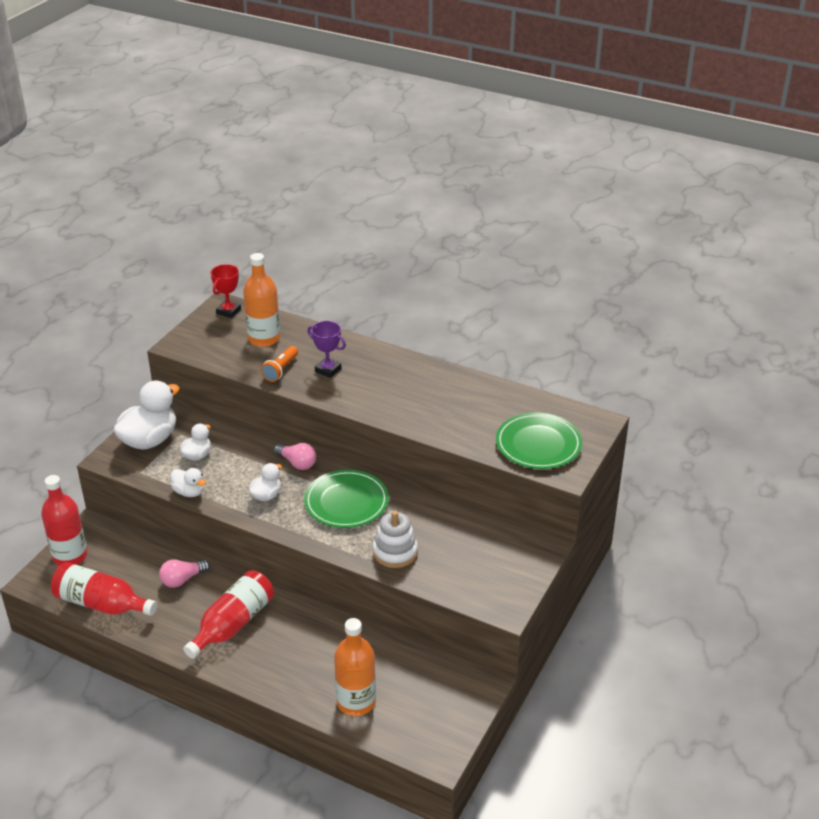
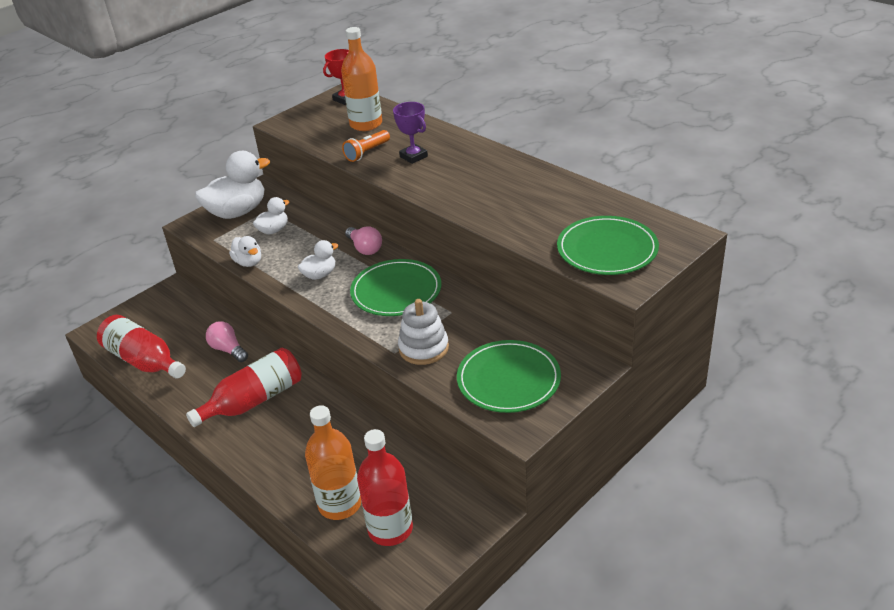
camera: 20 degrees right, 0 degrees up
red bottle [41,475,87,566] -> red bottle moved to [357,429,413,546]
pink light bulb [159,559,210,588] -> pink light bulb turned 60 degrees clockwise [206,321,248,362]
none -> green plate [457,340,561,413]

